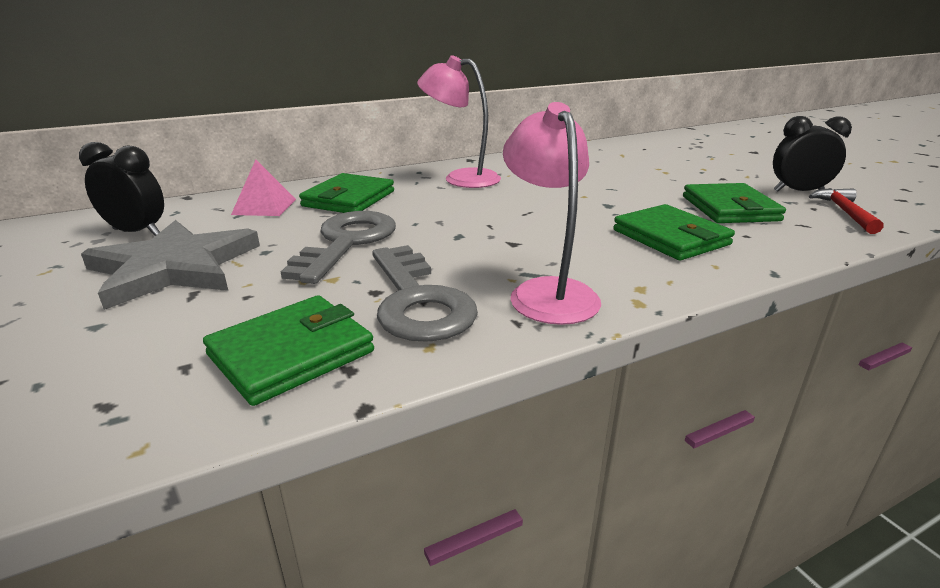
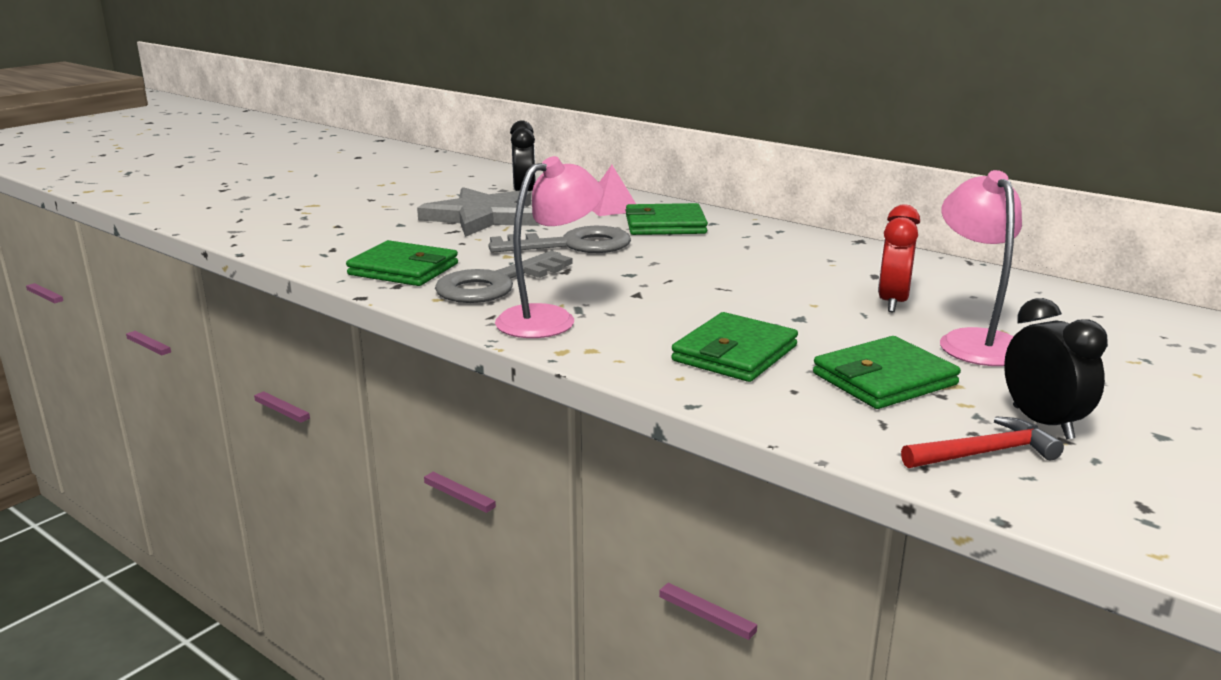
camera: 65 degrees right, 5 degrees down
pink lamp [417,55,501,188] -> pink lamp moved to [940,170,1022,366]
none -> red clock [878,204,920,312]

